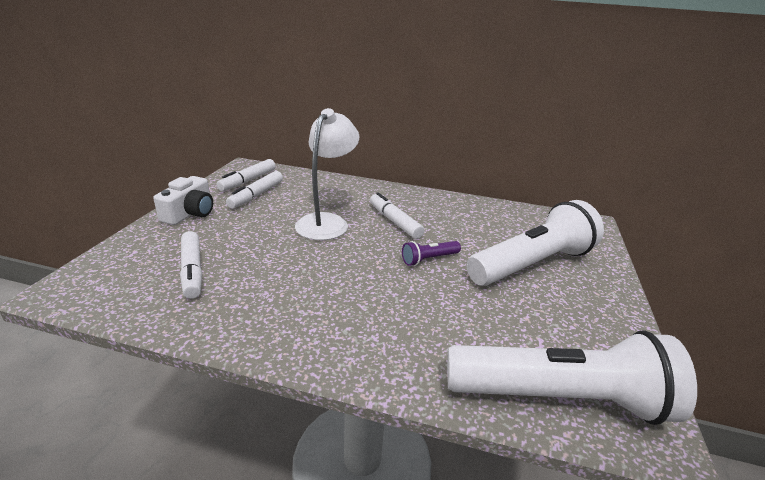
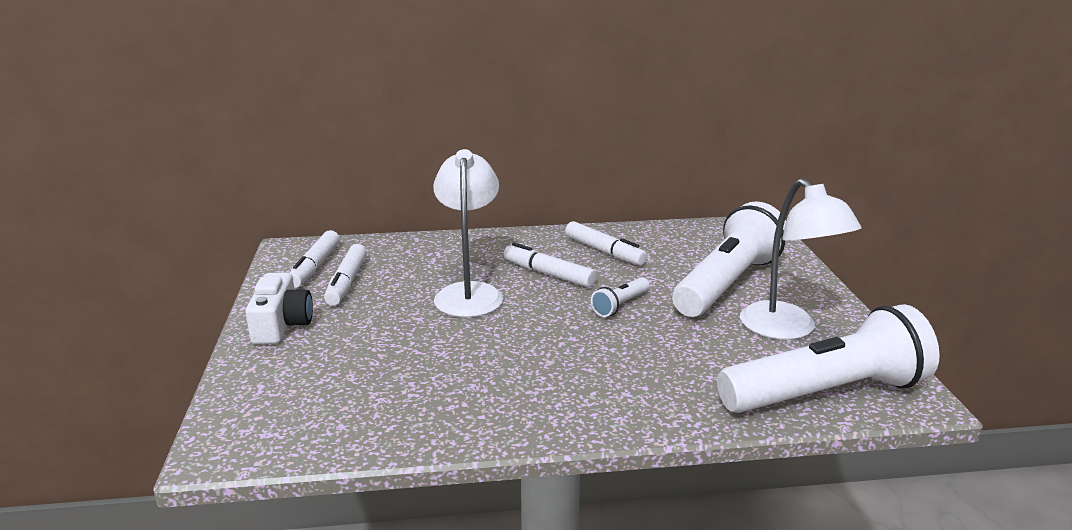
camera: 20 degrees left, 5 degrees down
white marker [180,231,202,299] -> white marker moved to [565,221,647,265]
purple flashlight [402,241,461,266] -> white flashlight [591,277,650,317]
none -> white lamp [740,178,861,340]

